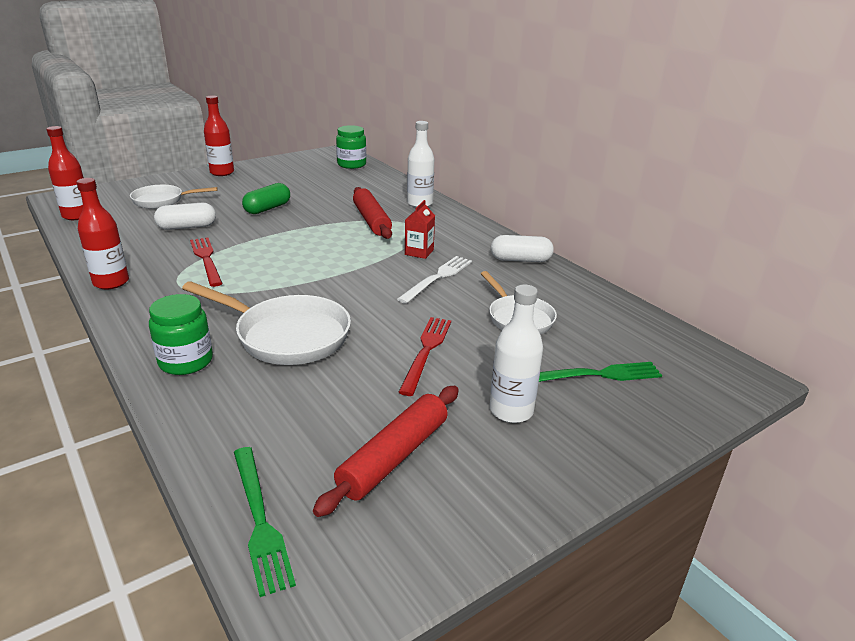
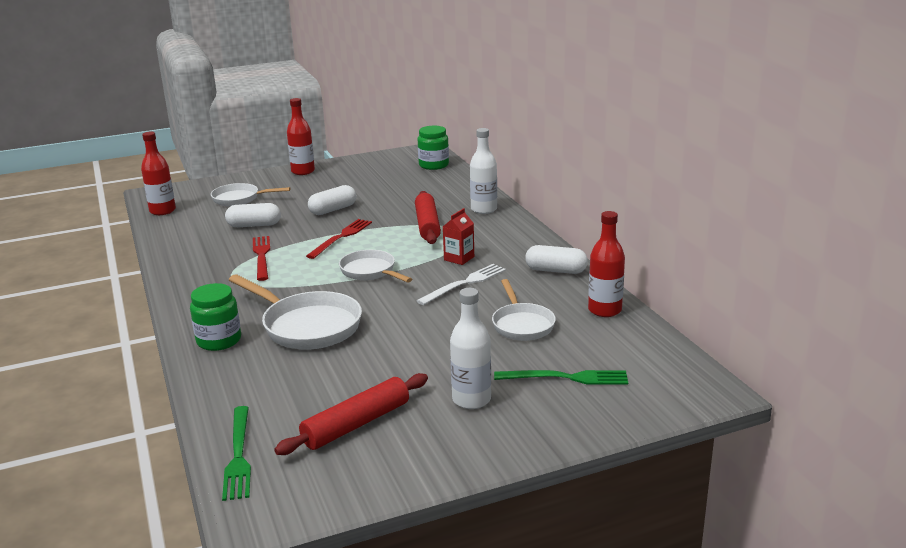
camera: 15 degrees right, 5 degrees down
red bottle [76,178,129,289] -> red bottle moved to [588,211,625,317]
green capsule [242,183,290,214] -> white capsule [308,185,356,215]
red fork [398,317,451,396] -> red fork moved to [306,219,372,259]
none -> white pan [339,250,412,283]

